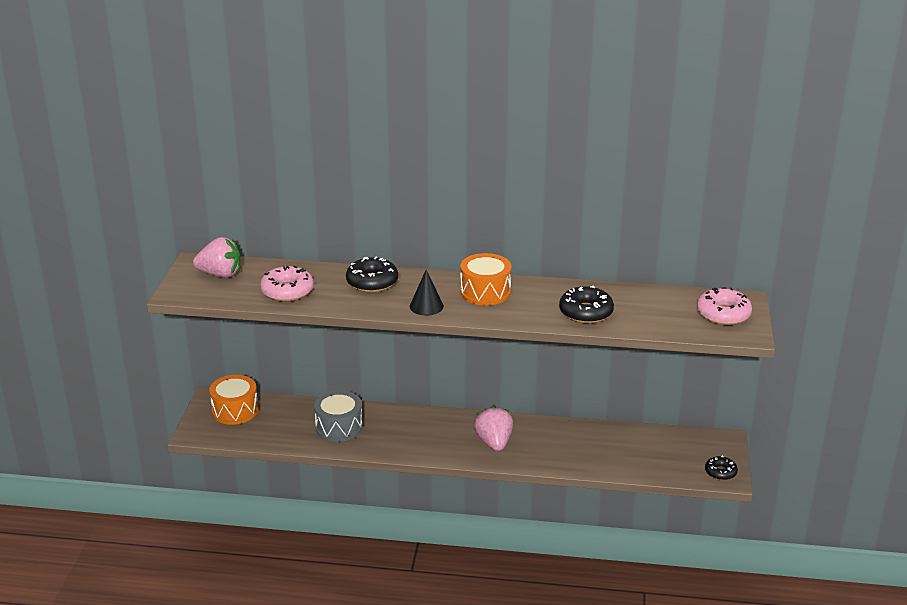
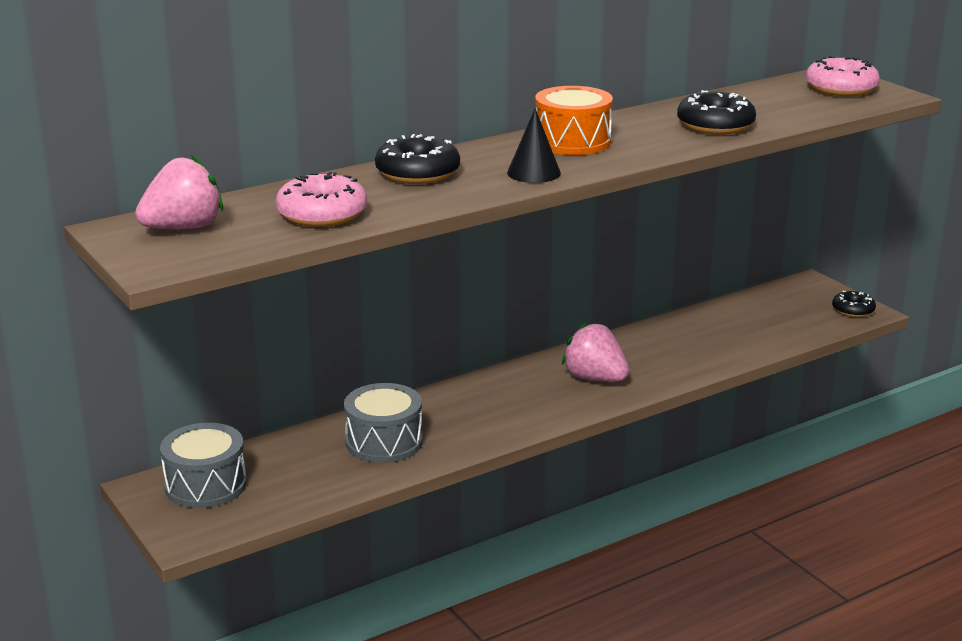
camera: 40 degrees left, 5 degrees down
orange drum [209,375,259,425] -> grey drum [160,423,247,508]

